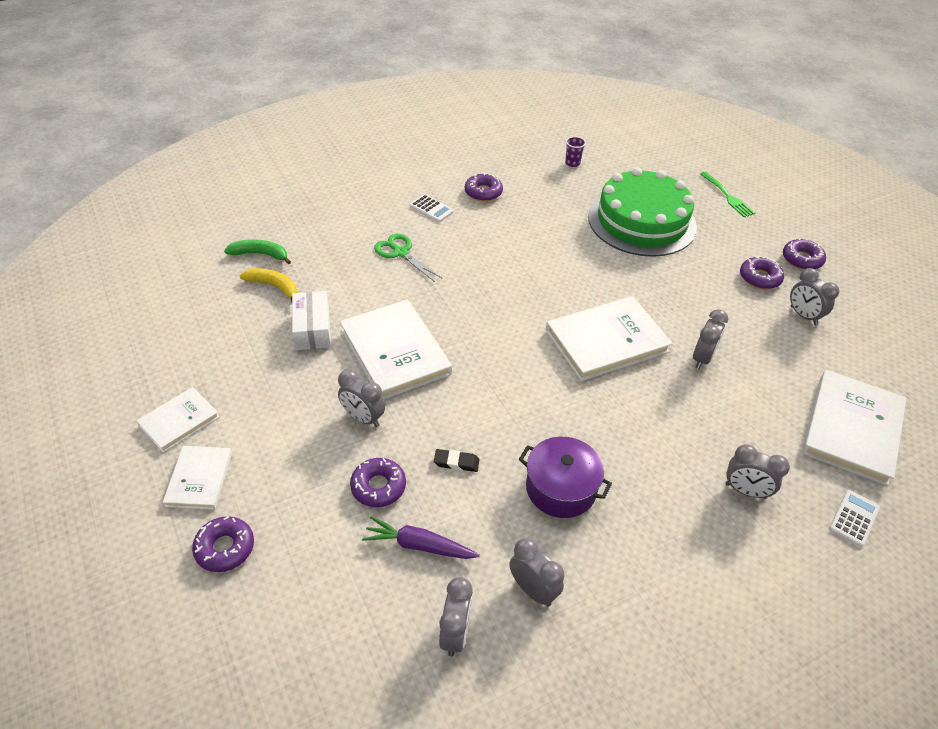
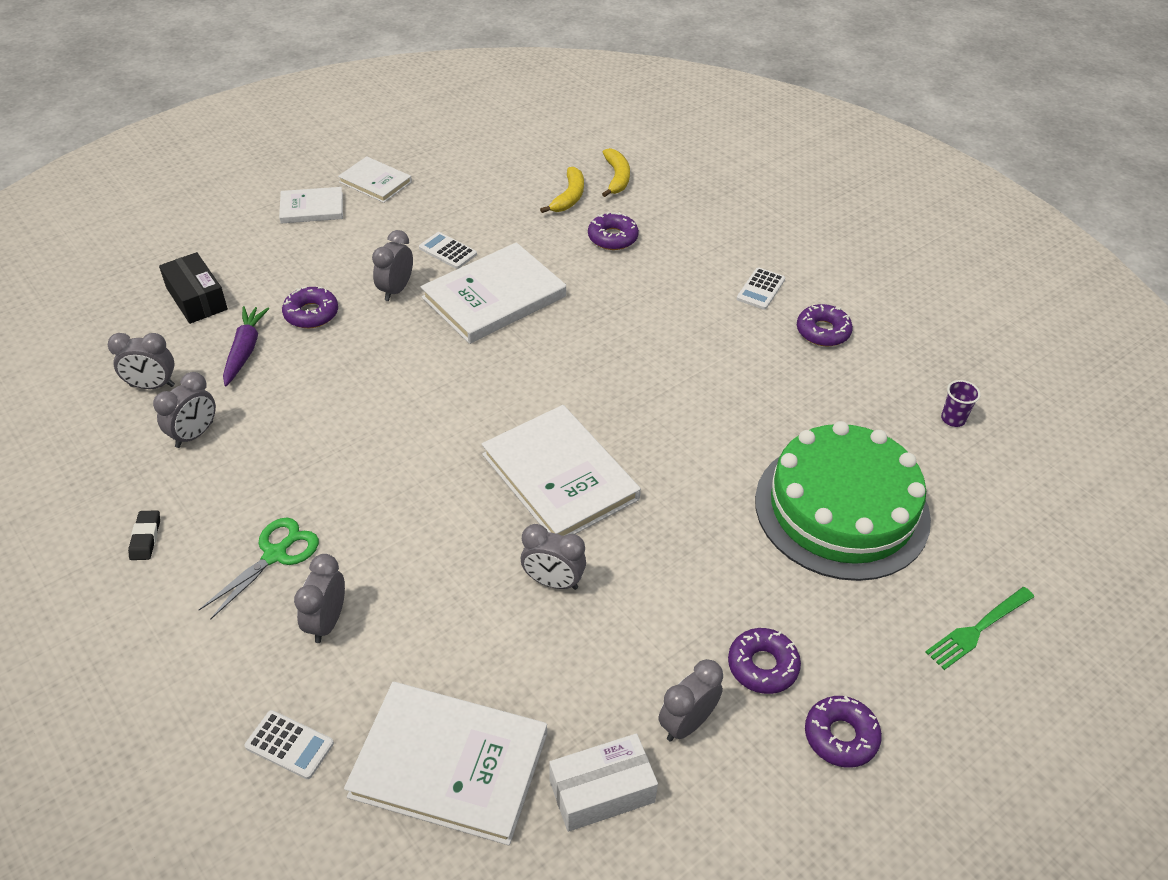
camera: 80 degrees right, 0 degrees up
purple donut [192,516,254,572] -> purple donut moved to [588,212,639,250]
green banana [224,239,291,264] -> yellow banana [602,148,630,197]
white box [292,291,331,350] -> white box moved to [549,733,658,832]
green scissors [374,234,443,282] -> green scissors moved to [199,518,319,620]
black eraser [434,449,480,472] -> black eraser moved to [128,510,160,560]
purple pot [519,437,612,518] -> none
none -> black box [159,252,228,324]
none -> white calculator [419,232,477,269]

